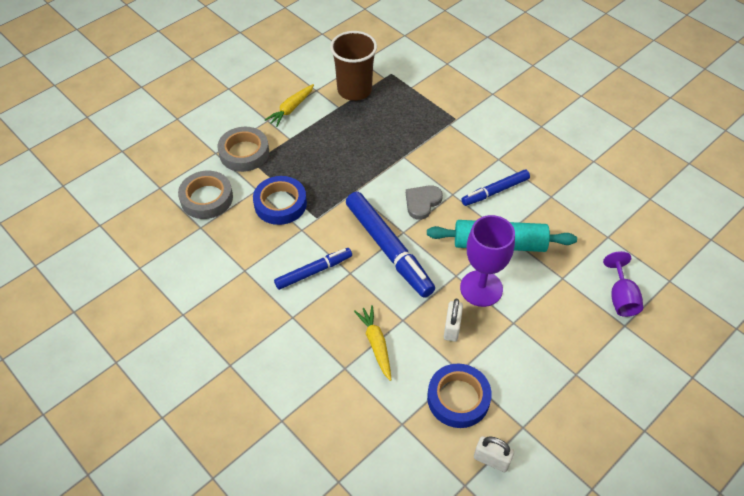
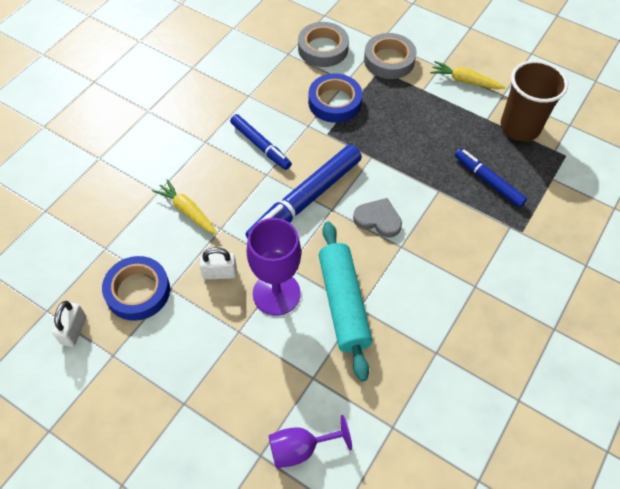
camera: 75 degrees right, 5 degrees up
yellow carrot [354,305,391,381] -> yellow carrot turned 105 degrees counterclockwise [153,179,218,235]
blue marker [461,169,530,206] -> blue marker moved to [455,149,527,207]

